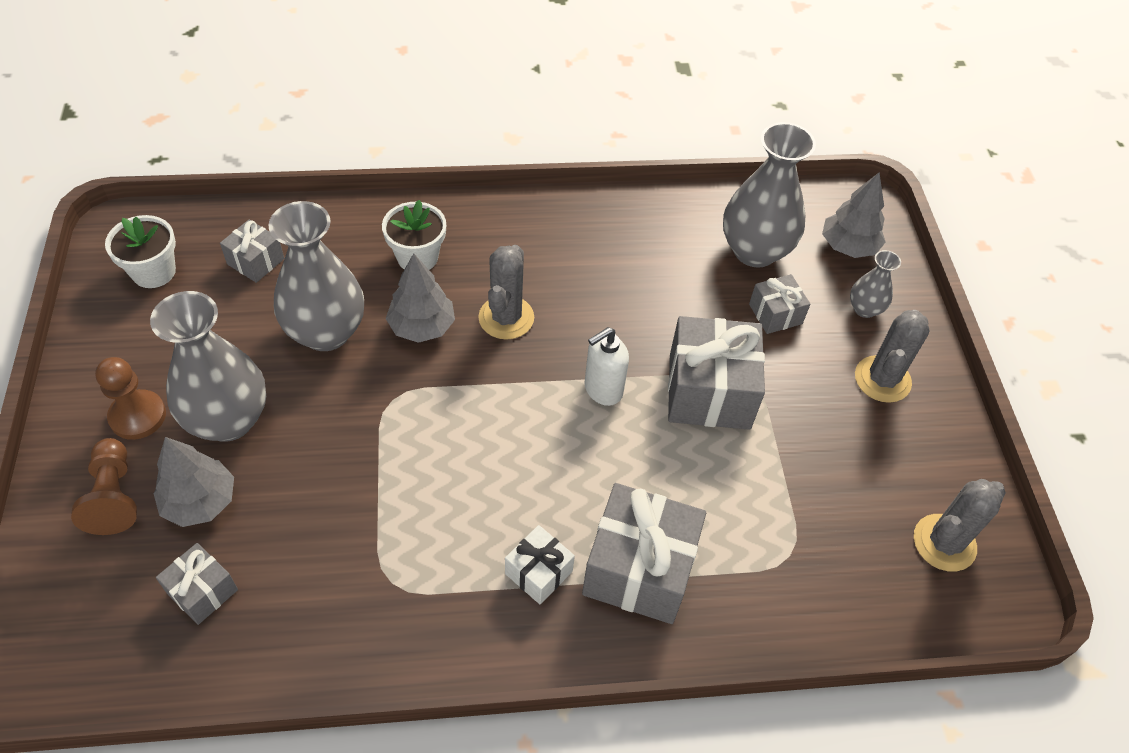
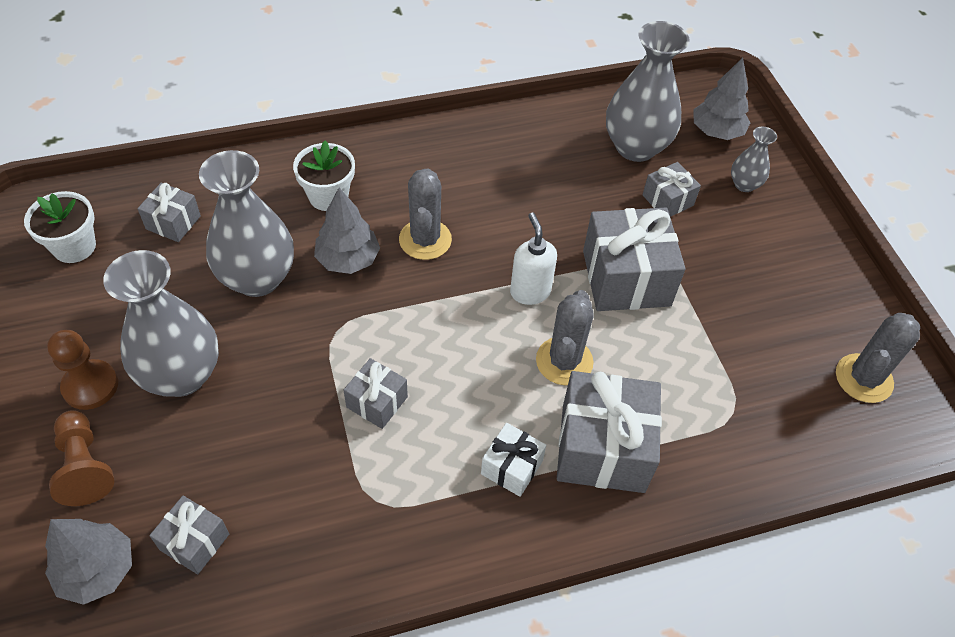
camera: 10 degrees left, 0 degrees up
grey tree [153,437,234,527] -> grey tree moved to [45,519,132,605]
white soap dispenser [585,327,629,406] -> white soap dispenser turned 120 degrees clockwise [510,213,557,305]
grey cactus [855,310,929,403] -> grey cactus moved to [536,290,594,385]
none -> grey gift [344,358,408,429]

